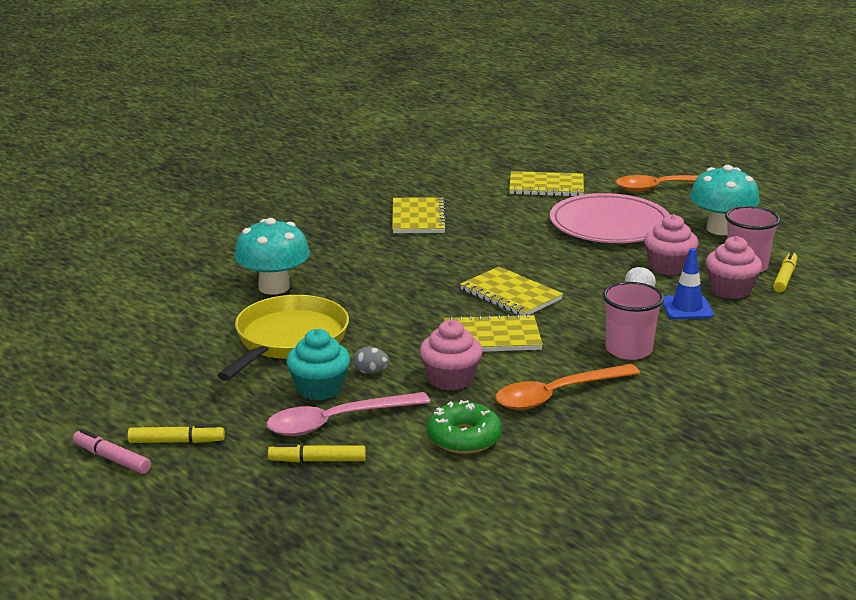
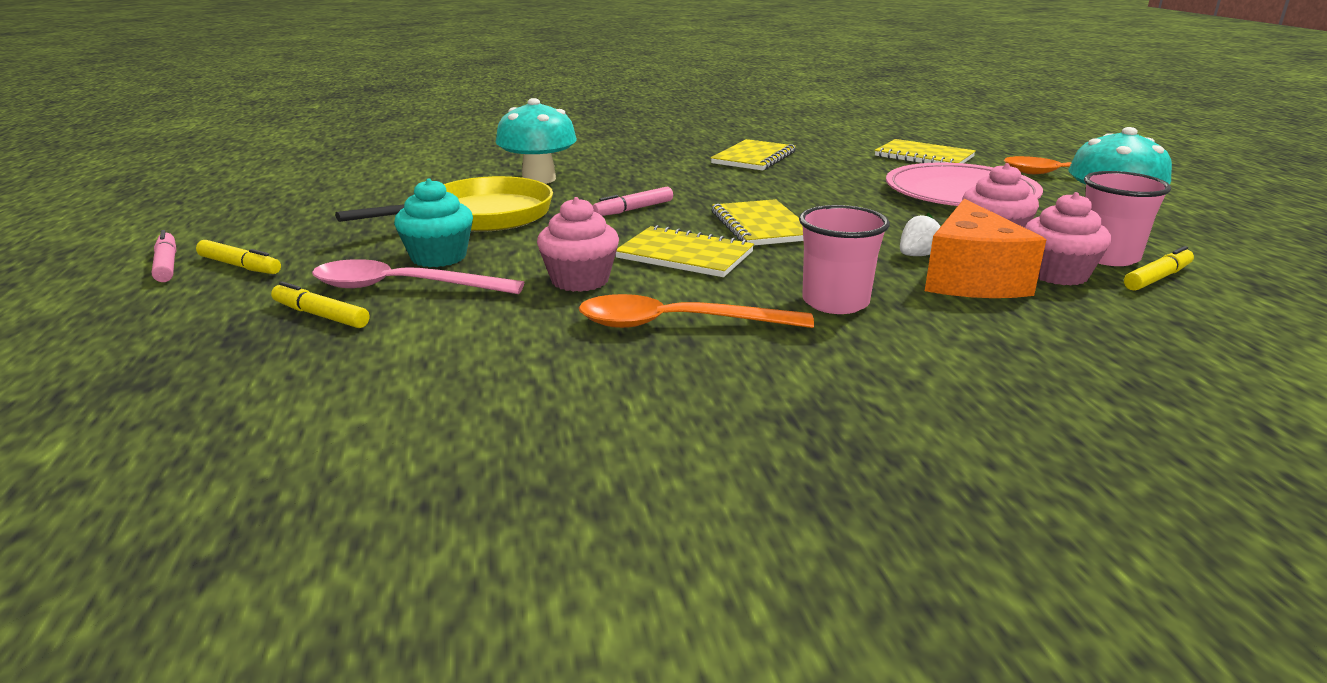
camera: 30 degrees right, 0 degrees up
grey egg [353,347,389,374] -> none
green donut [427,400,502,454] -> none
blue traffic cone [662,248,714,319] -> orange cheese [925,199,1046,298]
none -> pink marker [593,187,673,216]

